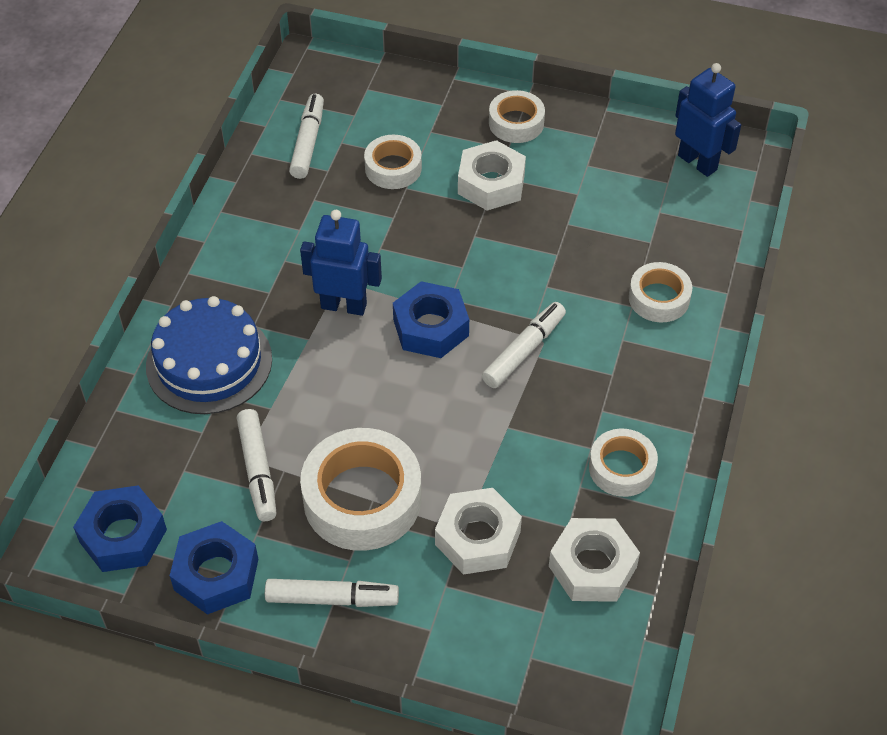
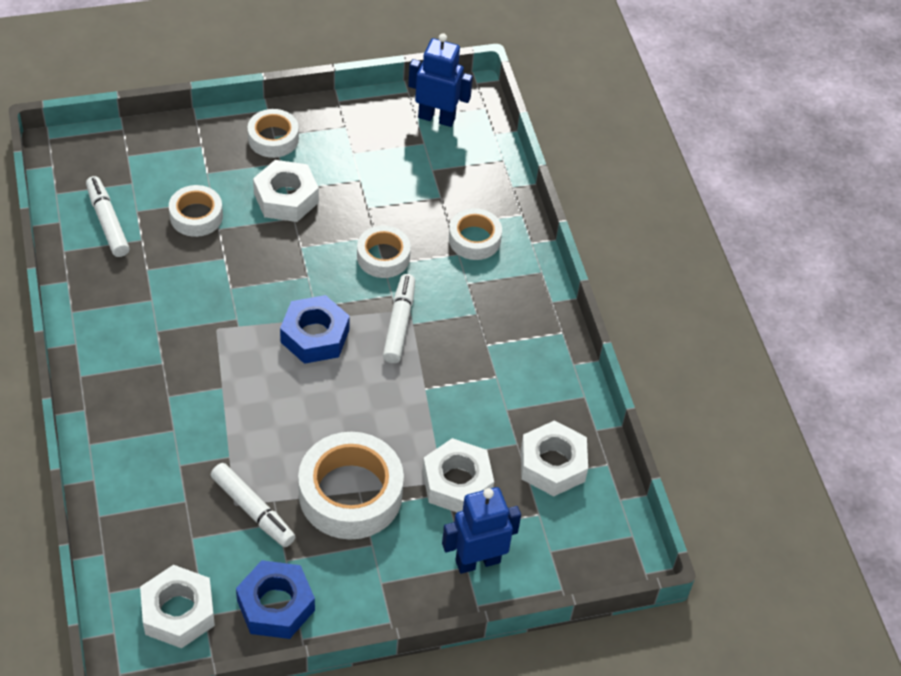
camera: 35 degrees left, 0 degrees up
blue nut [73,485,167,572] -> white nut [140,565,215,648]
blue cake [146,296,272,414] -> none
white marker [265,579,399,607] -> none
blue robot [300,210,382,316] -> blue robot moved to [442,487,521,574]
white tape [589,429,658,497] -> white tape moved to [357,225,411,278]

